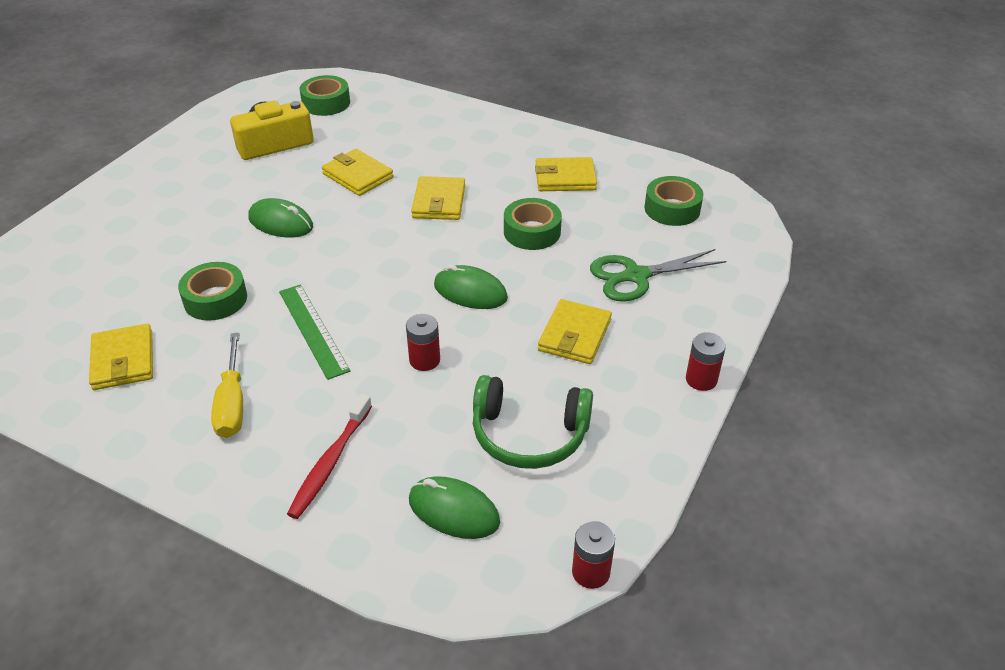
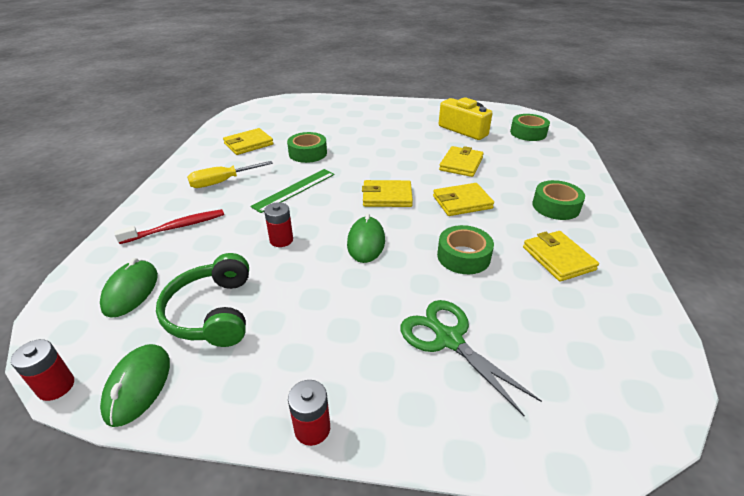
camera: 70 degrees right, 5 degrees down
green mouse [248,198,313,237] -> green mouse moved to [100,344,170,427]
red toothbrush [287,394,372,519] -> red toothbrush turned 150 degrees clockwise [114,209,224,244]
yellow wallet [538,299,612,364] -> yellow wallet moved to [362,180,413,207]
green tape [644,176,703,226] -> green tape moved to [532,180,585,220]

